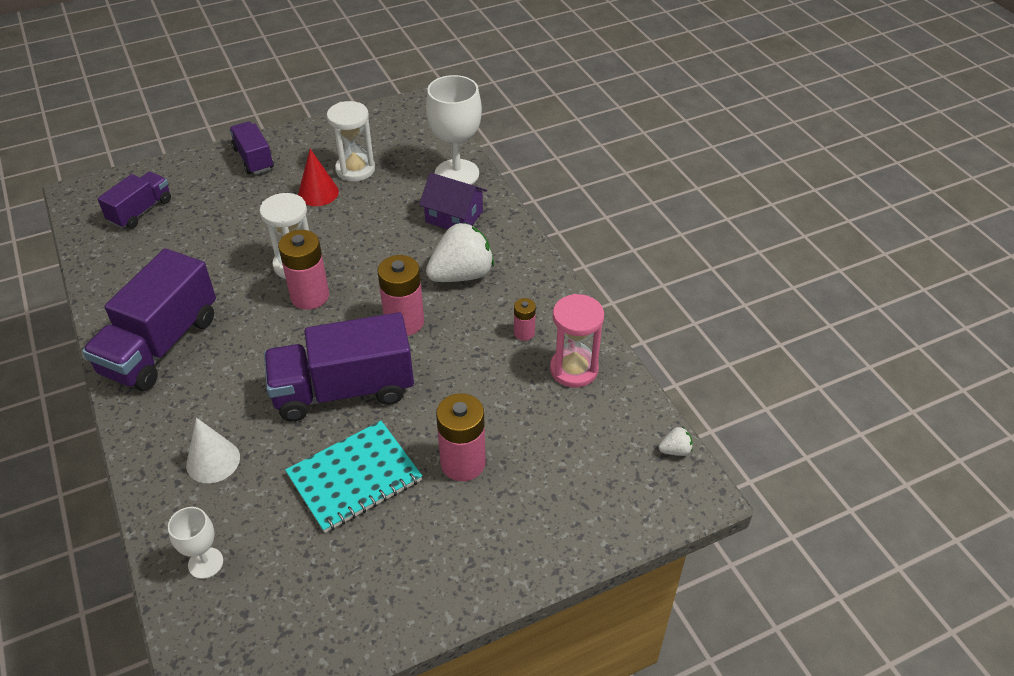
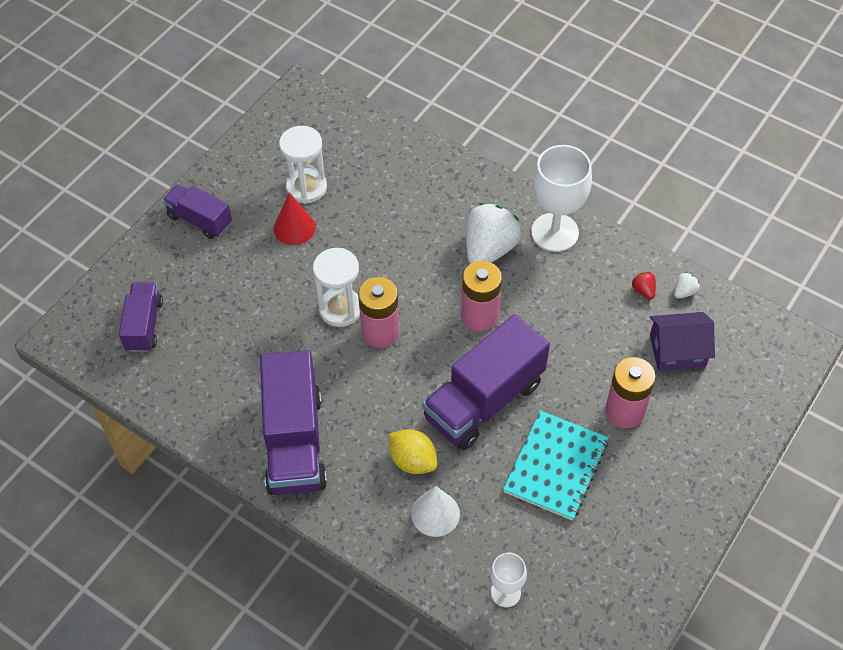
camera: 30 degrees left, 10 degrees up
purple house [419,173,487,229] -> purple house moved to [650,312,715,371]
white goblet [426,75,482,185] -> white goblet moved to [531,145,592,252]
pink battery [514,298,536,341] -> none
pink hourglass [550,294,604,388] -> red strawberry [631,272,656,299]
white strawberry [658,427,693,456] -> white strawberry moved to [674,272,700,299]
none -> yellow lemon [388,429,437,474]

